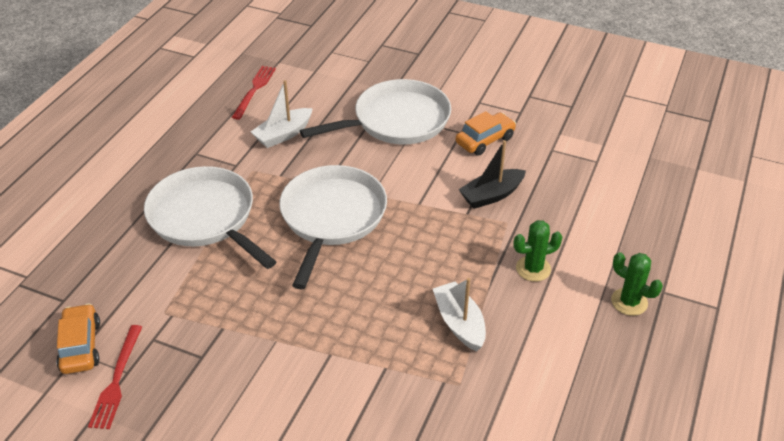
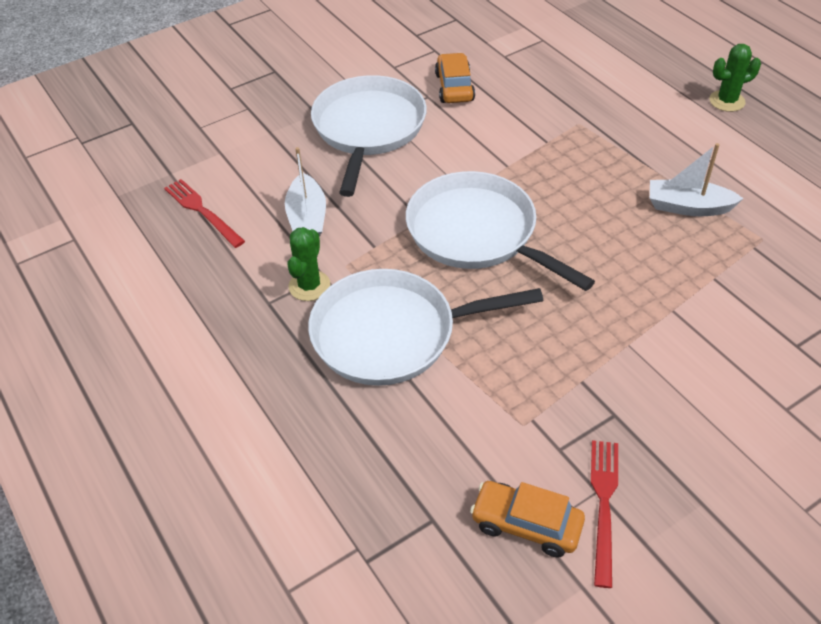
camera: 55 degrees left, 5 degrees up
red fork [88,325,142,429] -> red fork turned 120 degrees counterclockwise [591,440,618,588]
black boat [458,140,526,209] -> none
green cactus [513,220,562,282] -> green cactus moved to [287,227,330,301]

